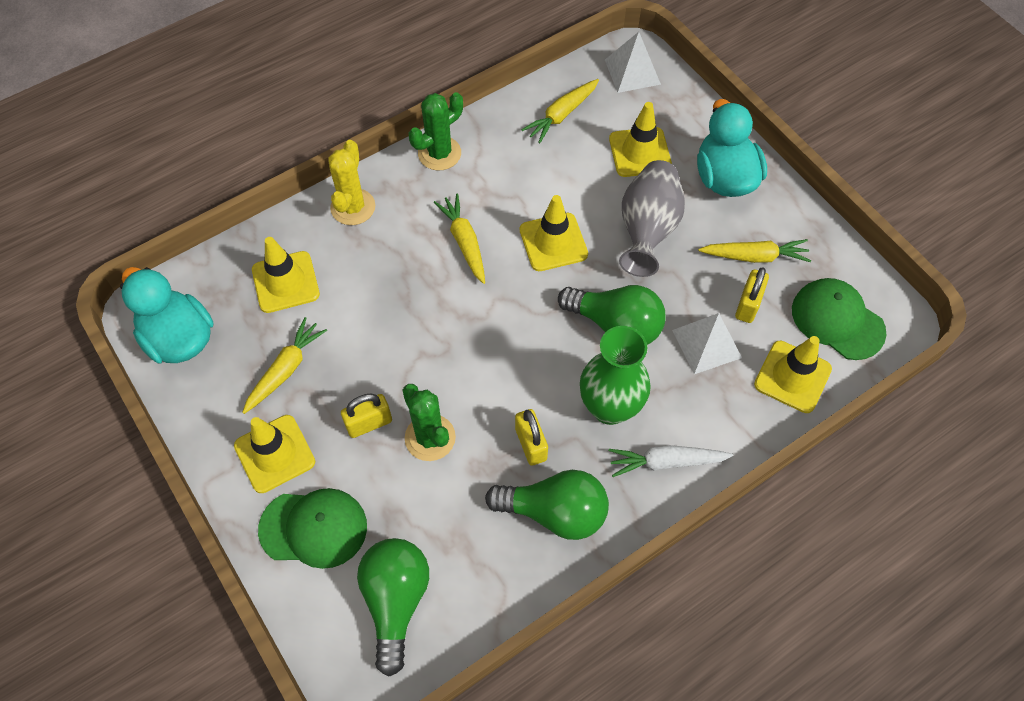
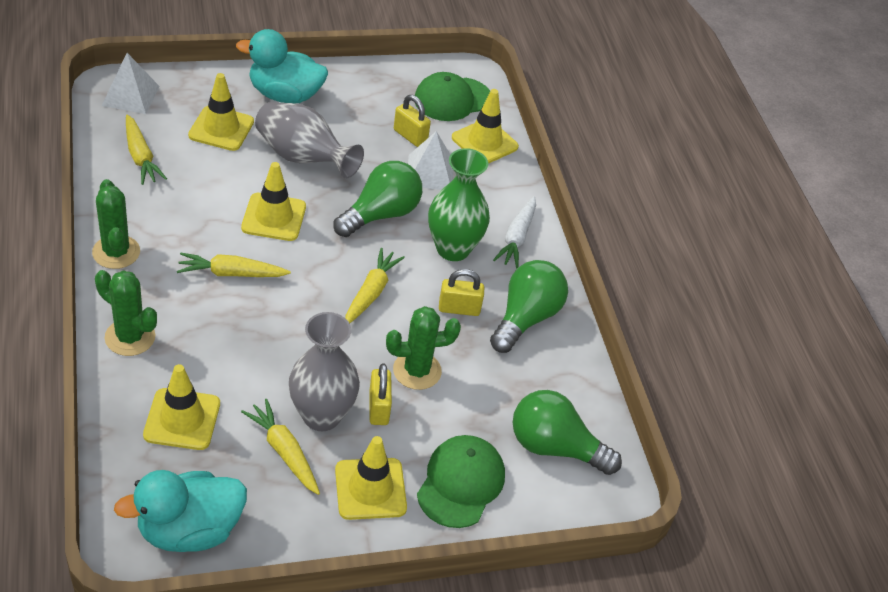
camera: 75 degrees left, 15 degrees down
yellow cactus [328,140,375,225] -> green cactus [95,270,157,356]
yellow carrot [698,239,811,263] -> yellow carrot moved to [345,248,405,324]
none -> grey vase [289,312,360,431]

